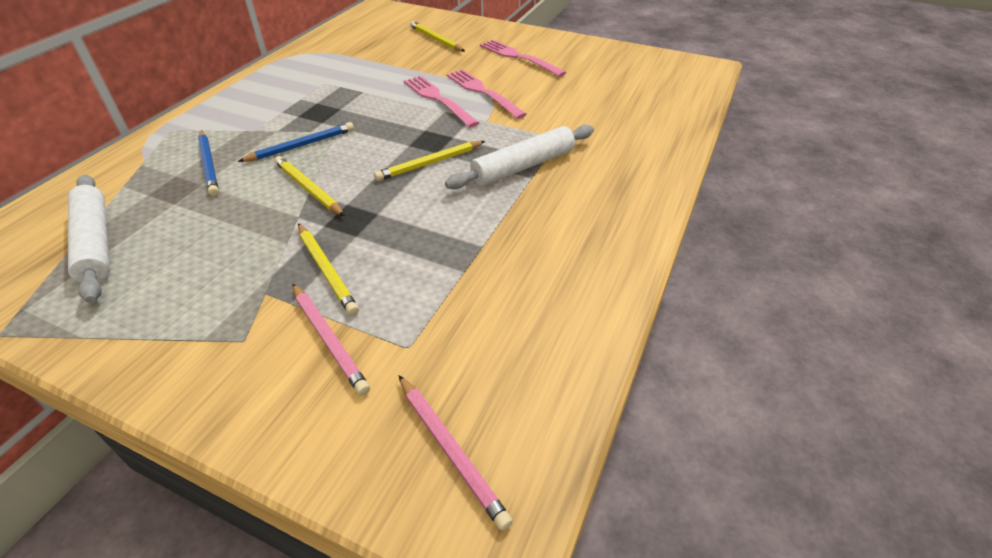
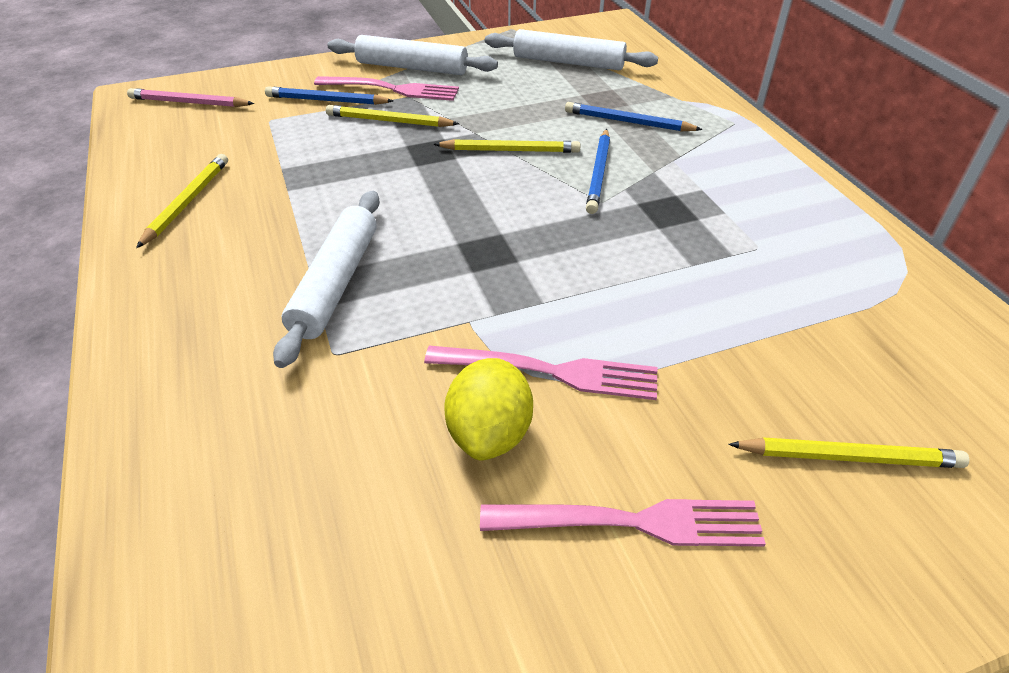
camera: 135 degrees right, 0 degrees up
pink pencil [292,284,370,396] -> blue pencil [265,86,393,105]
yellow pencil [374,141,485,181] -> yellow pencil moved to [136,154,228,248]
pink fork [404,76,479,128] -> pink fork moved to [314,76,459,101]
none -> white rolling pin [327,35,498,75]
none -> yellow lemon [444,358,533,460]

